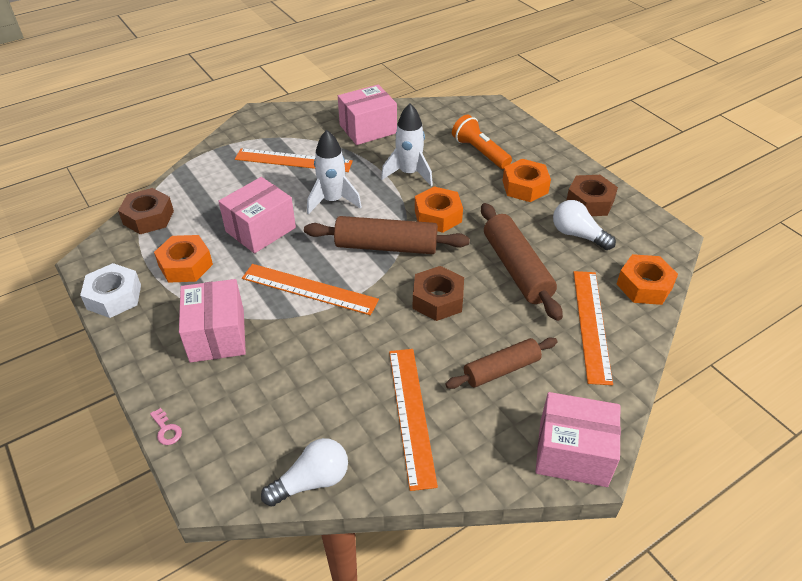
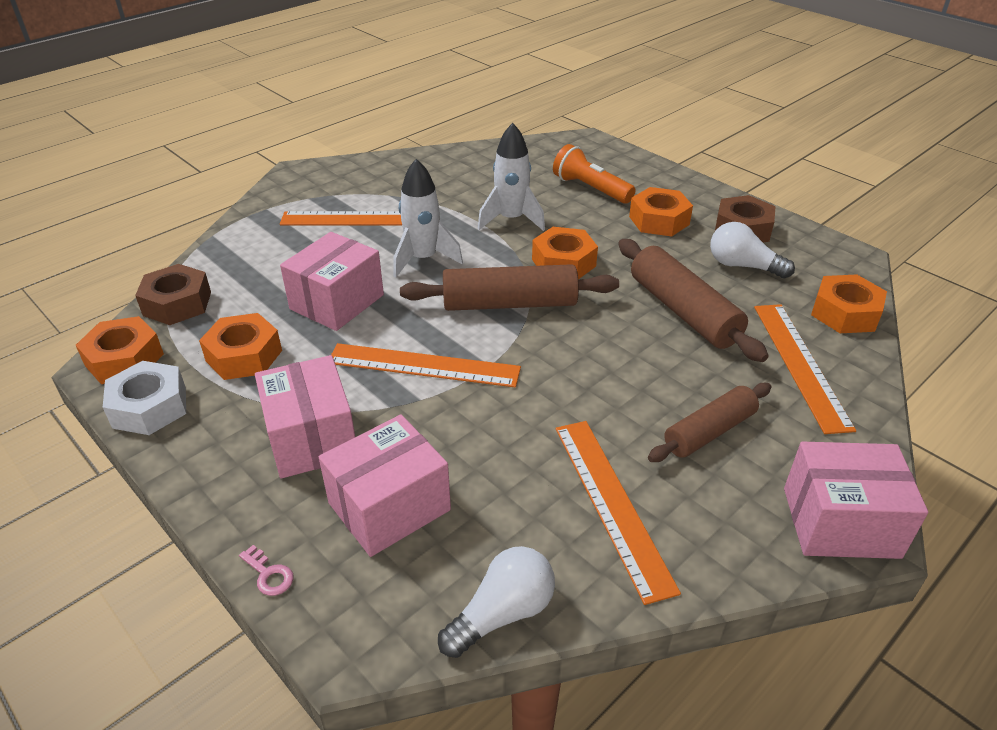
camera: 10 degrees left, 5 degrees down
pink box [338,84,397,145] -> pink box moved to [319,415,451,557]
brown nut [413,266,464,321] -> none
none -> orange nut [76,316,164,384]

